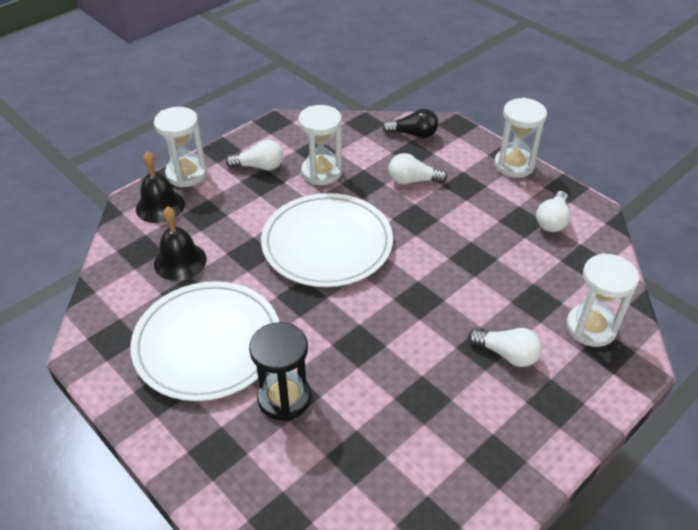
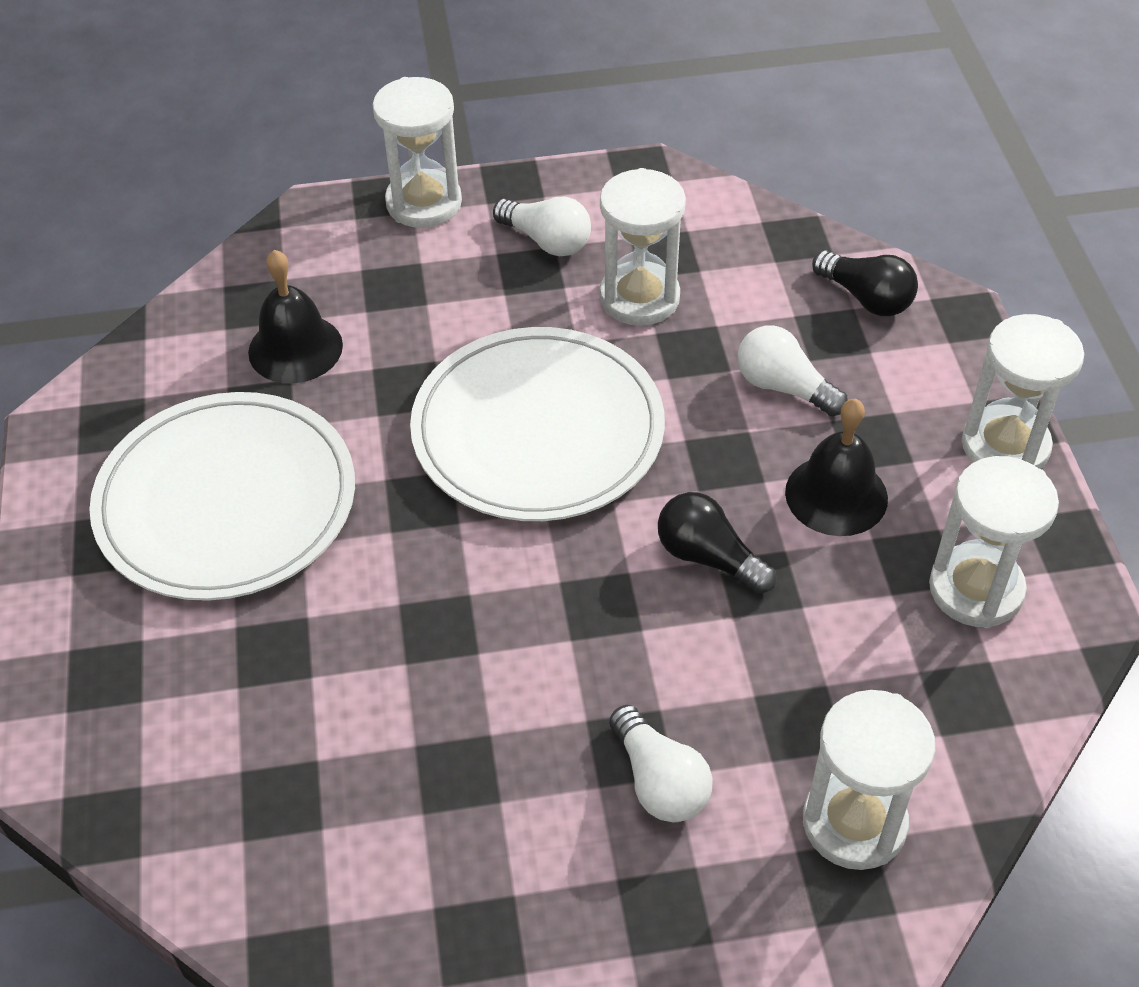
camera: 35 degrees right, 5 degrees up
black bell [136,152,185,223] -> black bell moved to [785,399,888,536]
black hourglass [249,322,311,421] -> none
white light bulb [536,191,570,232] -> white hourglass [929,456,1059,628]
none -> black light bulb [658,492,776,594]

